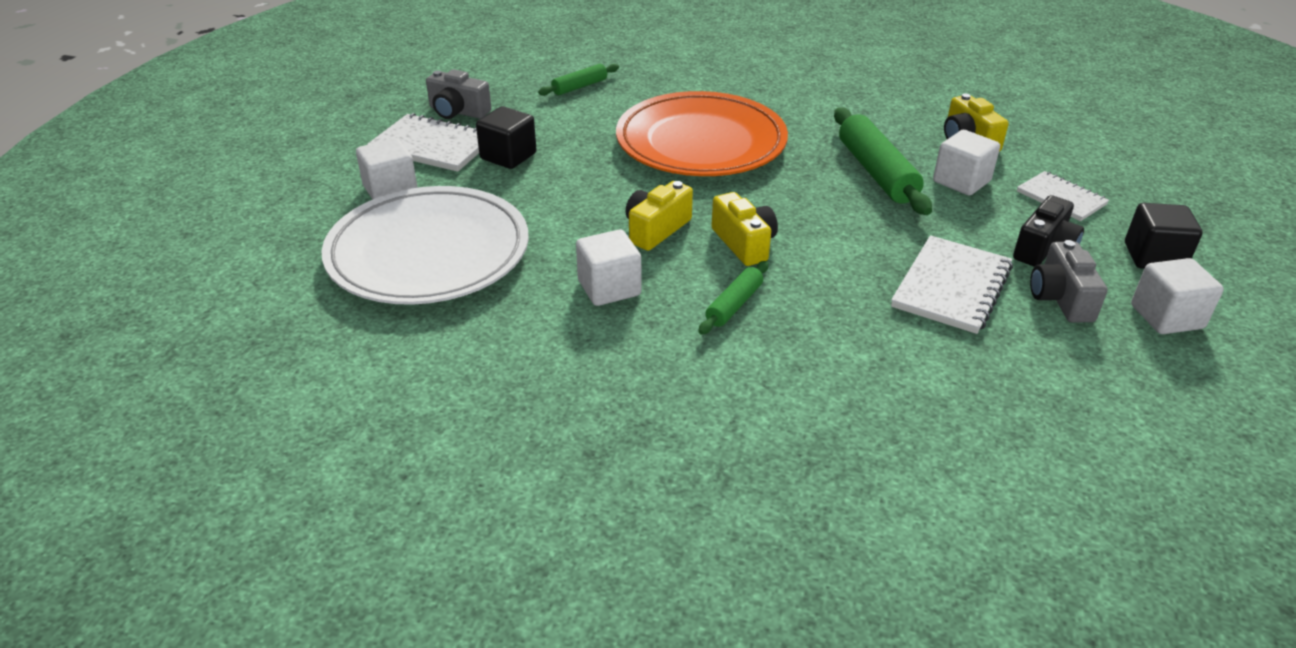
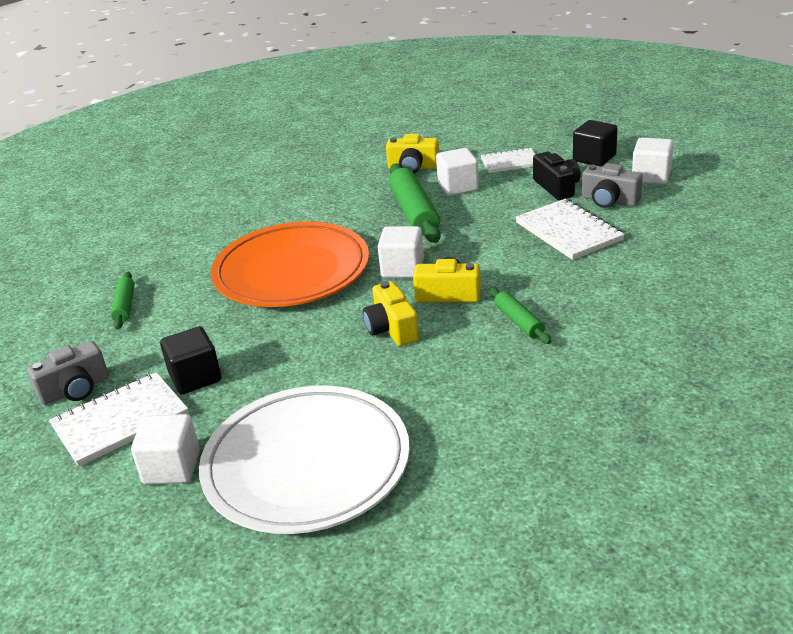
camera: 55 degrees left, 5 degrees down
white cube [576,230,641,306] -> white cube moved to [378,226,424,278]
green rolling pin [834,107,932,215] -> green rolling pin turned 60 degrees clockwise [389,163,441,243]

